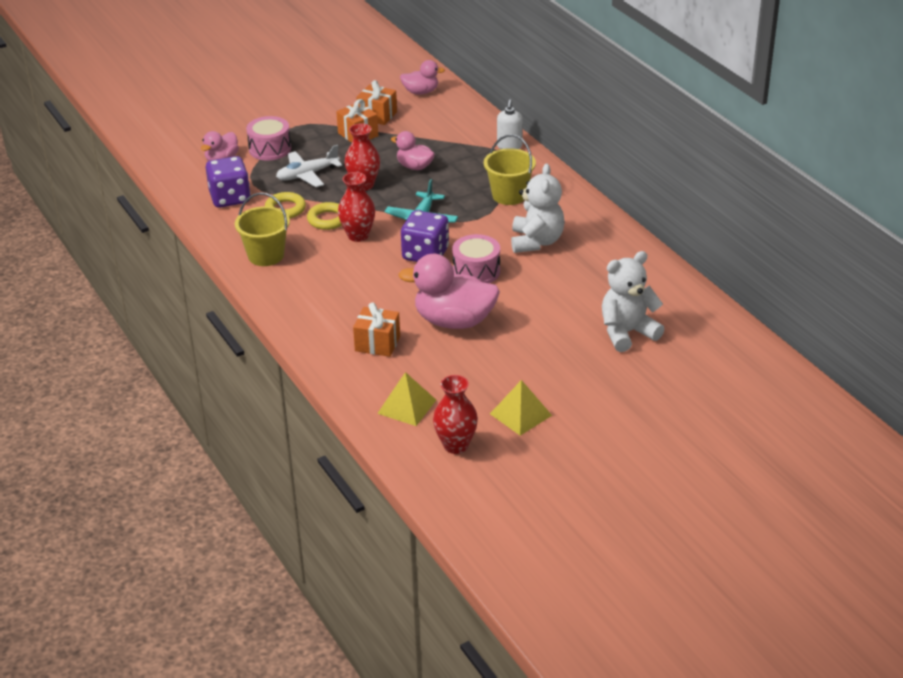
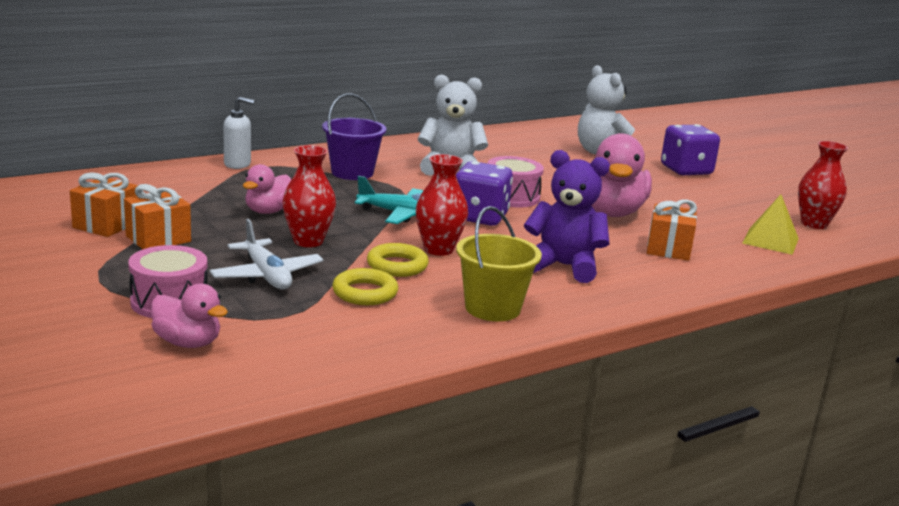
camera: 95 degrees left, 15 degrees down
purple dice [206,156,251,208] -> purple dice moved to [661,124,720,175]
pink duck [400,60,445,95] -> none
yellow bucket [484,134,536,205] -> purple bucket [322,94,386,180]
yellow pyramid [490,380,552,436] -> none
none -> purple teddy bear [524,150,610,283]

